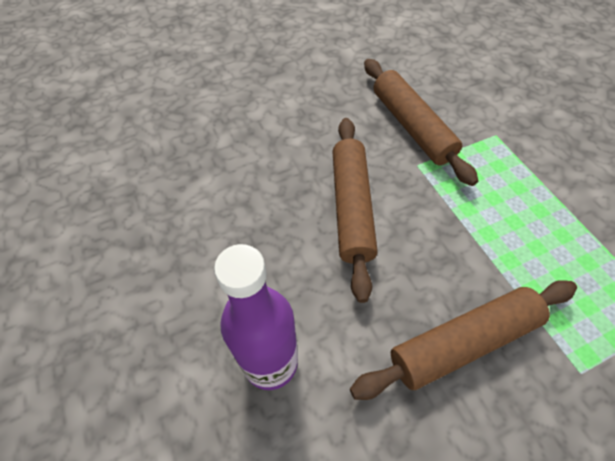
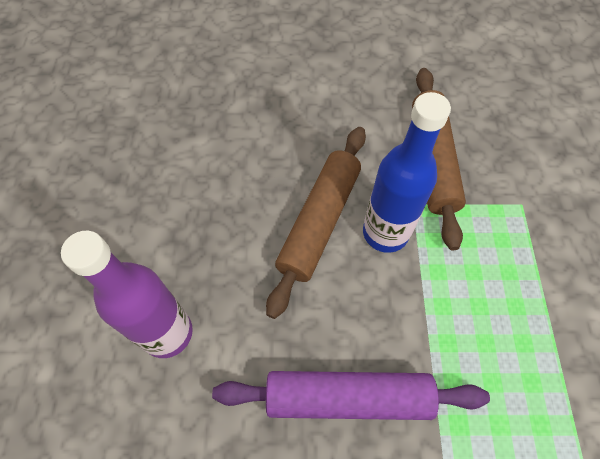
camera: 25 degrees right, 5 degrees up
brown rolling pin [350,280,577,400] -> purple rolling pin [212,371,490,420]
none -> blue bottle [363,92,451,253]

